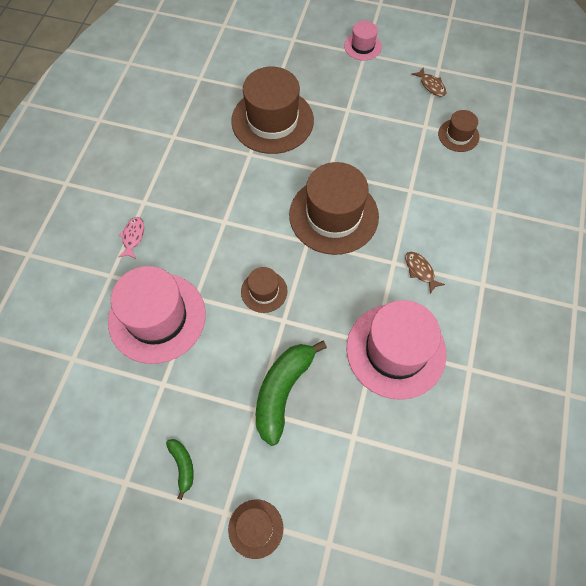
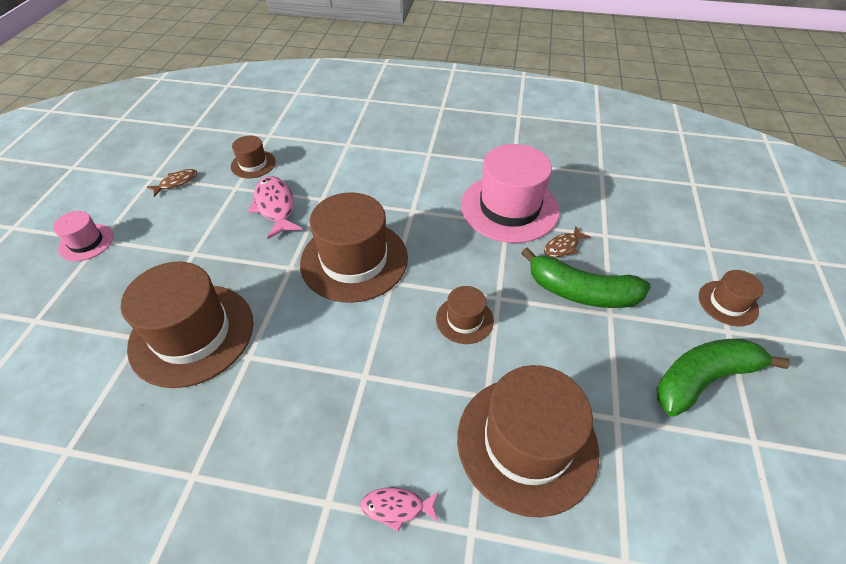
camera: 95 degrees left, 15 degrees down
pink hat [108,266,206,364] -> brown hat [457,365,599,517]
green banana [166,439,194,500] -> green banana [656,339,790,417], size x2.04
brown fish [405,252,445,294] -> brown fish moved to [544,226,591,258]
none -> pink fish [248,176,303,239]

